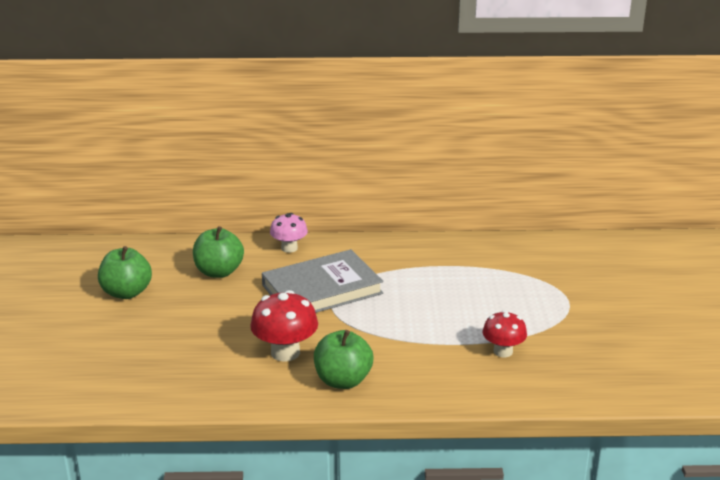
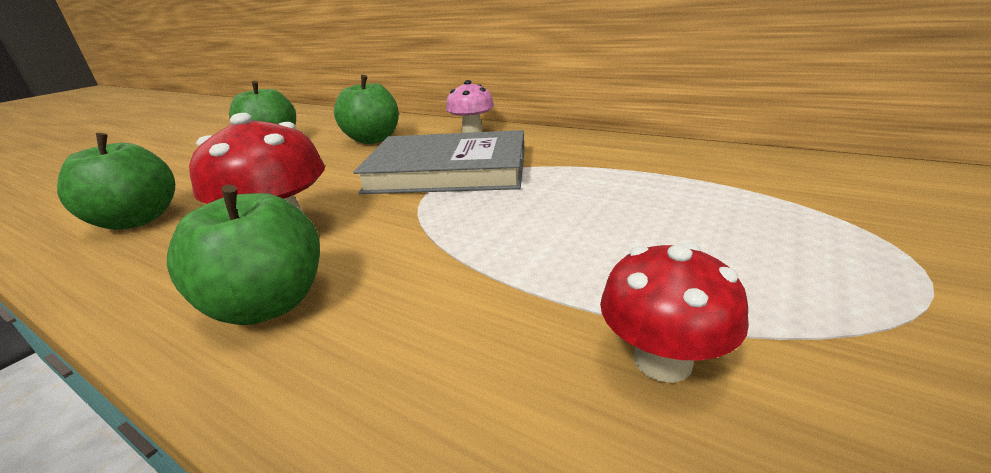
camera: 35 degrees right, 0 degrees up
none -> green apple [57,133,175,230]

